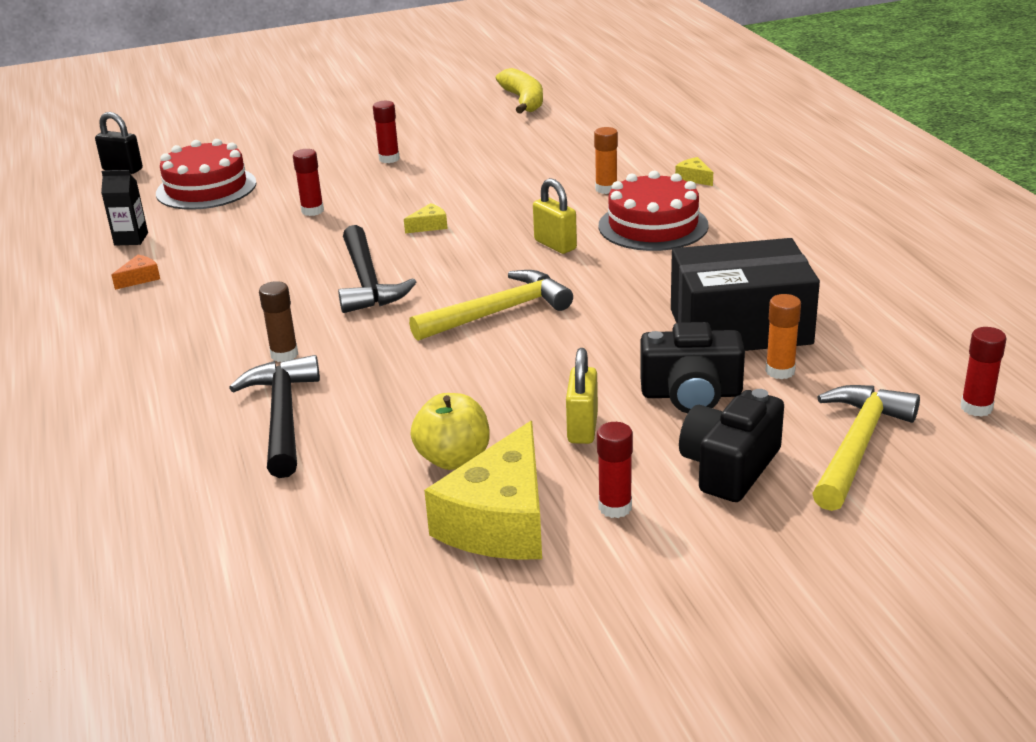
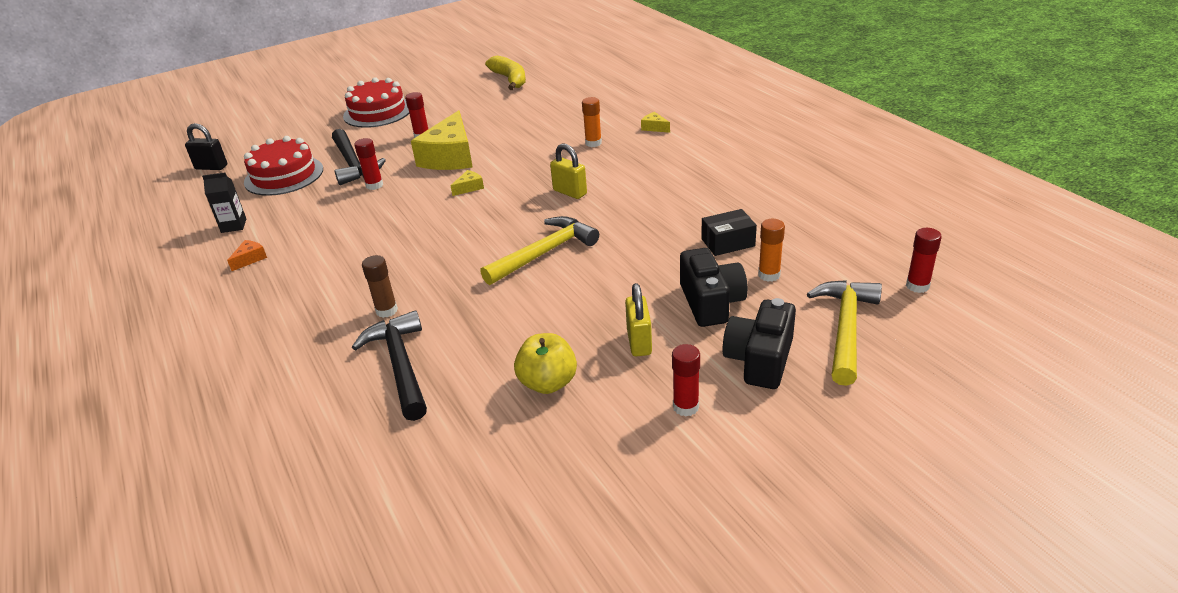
camera: 10 degrees left, 5 degrees up
black hammer [338,225,416,313] -> black hammer moved to [332,129,386,185]
yellow cheese [424,421,542,559] -> yellow cheese moved to [411,110,473,170]
red cake [599,171,709,251] -> red cake moved to [343,77,409,128]
black camera [640,322,745,413] -> black camera turned 90 degrees counterclockwise [680,248,748,327]
black box [671,238,820,351] -> black box [701,209,757,256], size x0.48

